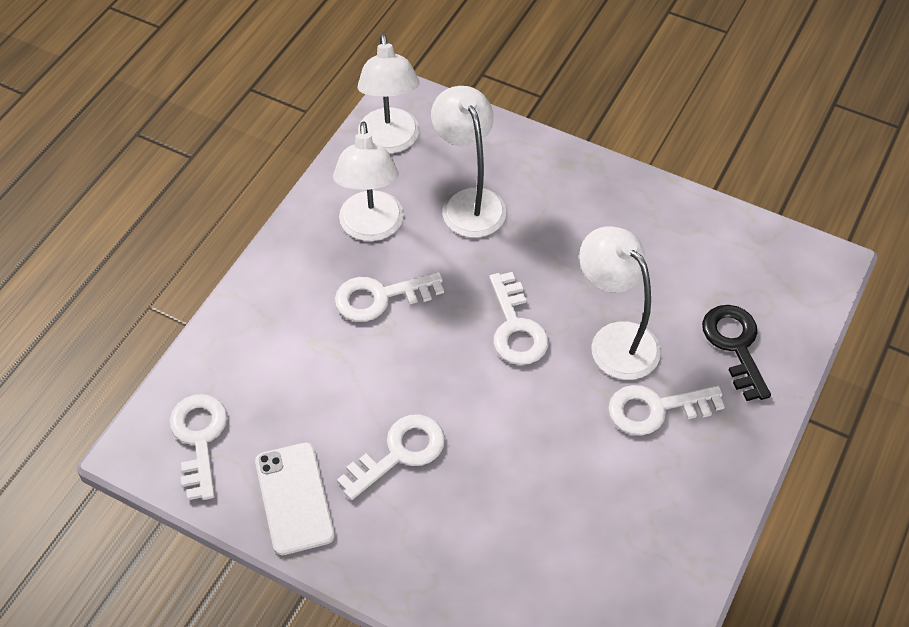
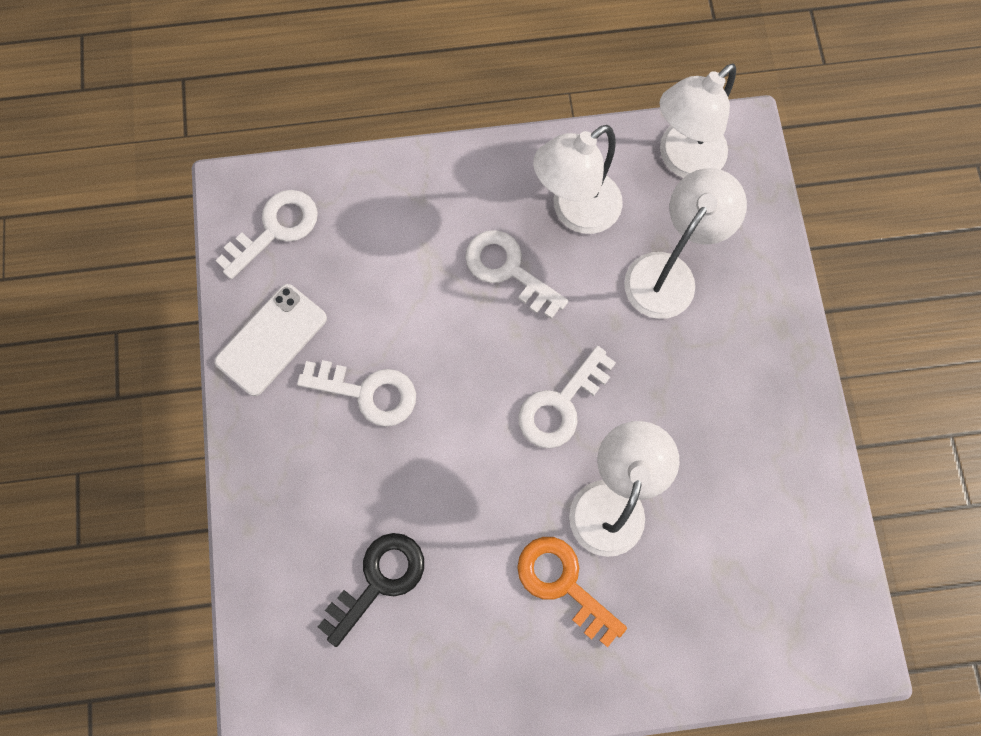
camera: 55 degrees right, 20 degrees up
white key [608,385,725,435] -> orange key [517,537,627,647]
black key [702,305,771,401] -> black key moved to [318,533,424,647]

